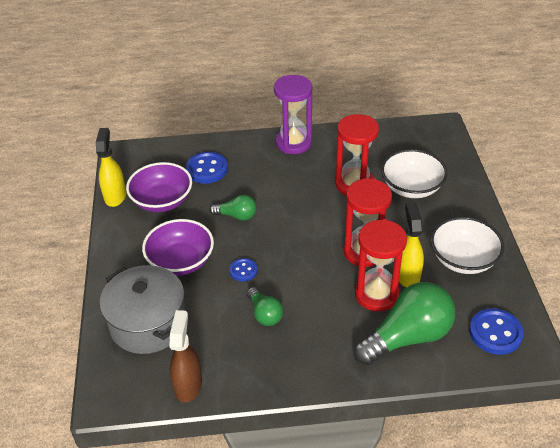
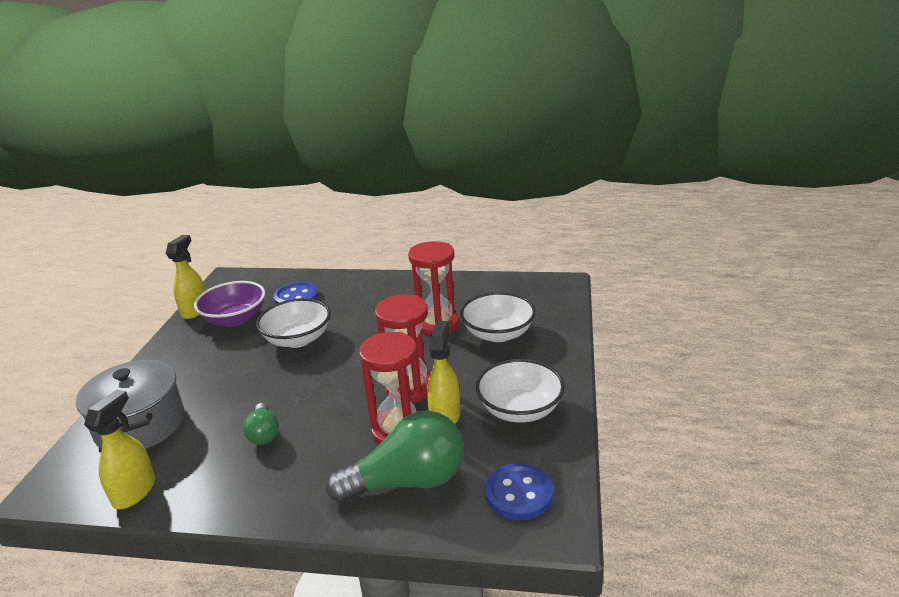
camera: 15 degrees right, 15 degrees down
purple bowl [142,219,214,276] -> none
brown spray bottle [169,310,202,403] -> yellow spray bottle [84,390,155,509]
green light bulb [209,195,257,221] -> white bowl [256,298,331,348]
blue button [230,258,257,281] -> none
purple hourglass [274,75,312,154] -> none

